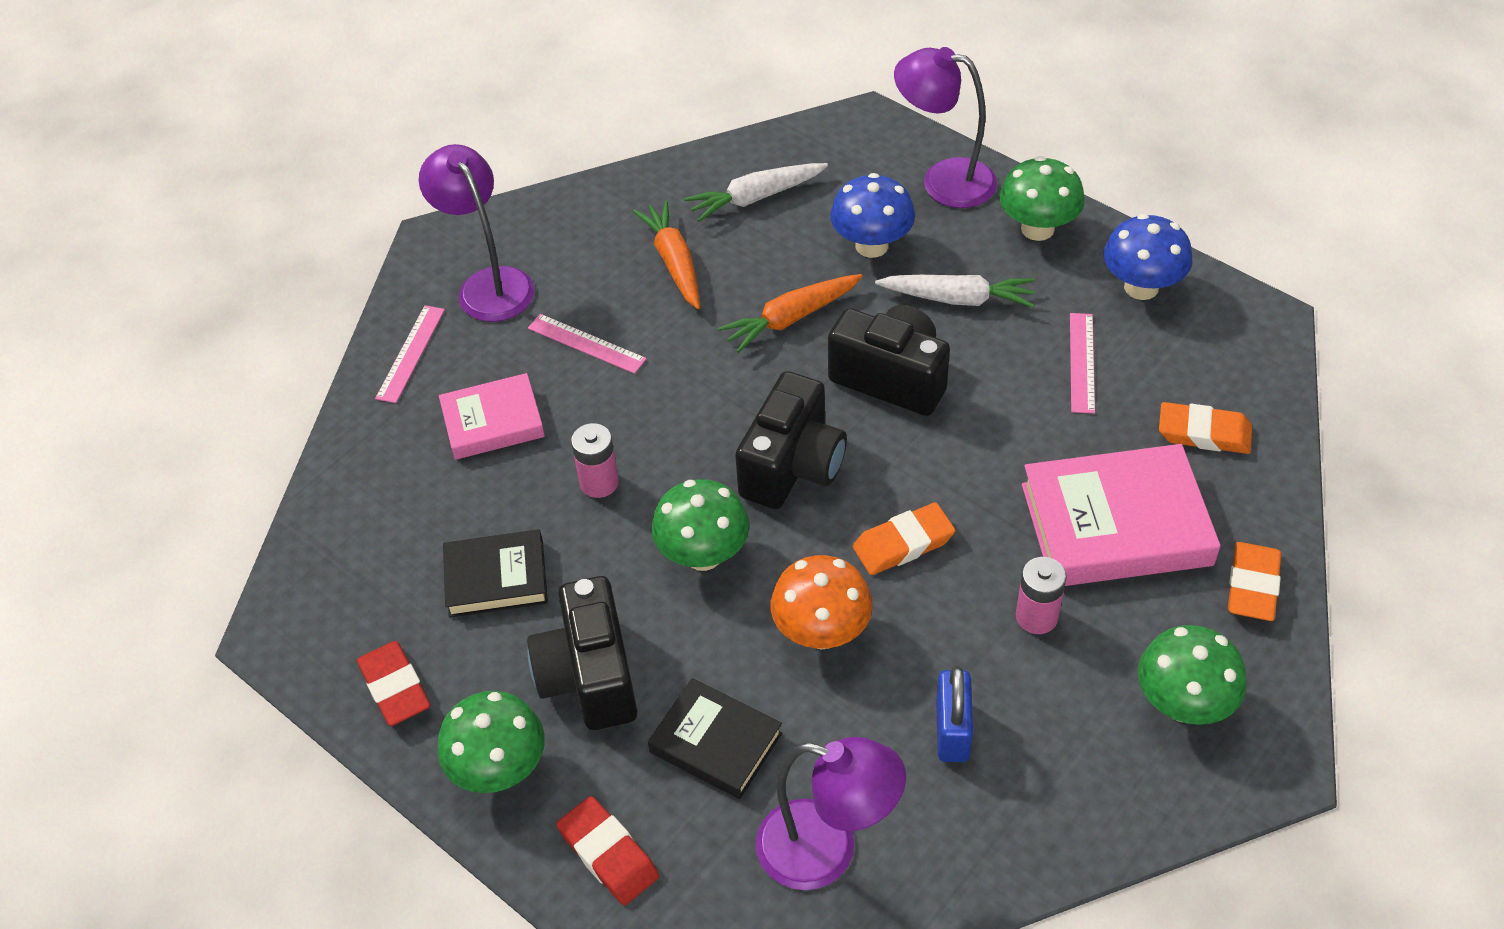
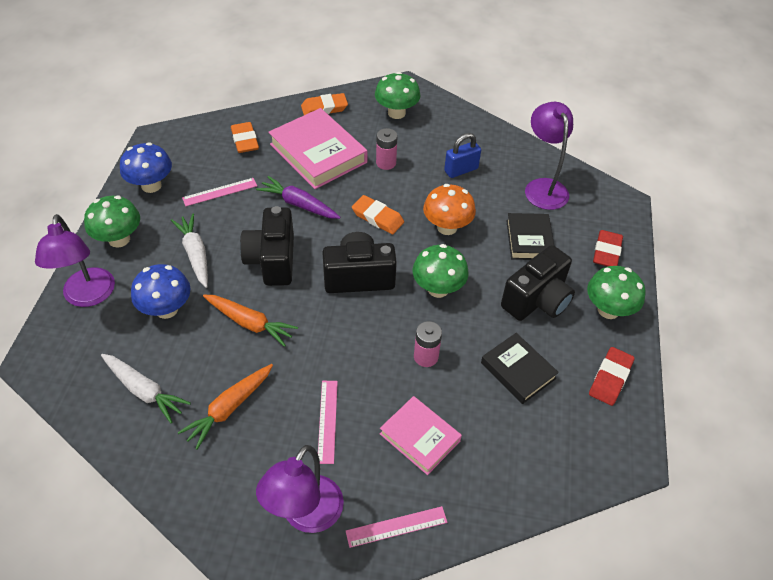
camera: 125 degrees left, 0 degrees up
none -> purple carrot [256,176,340,219]

